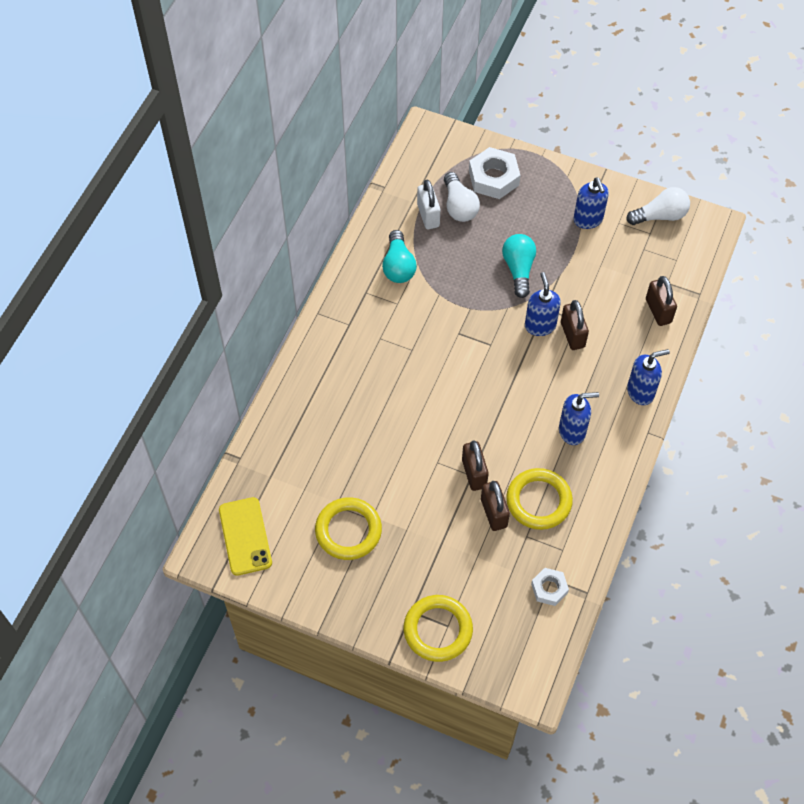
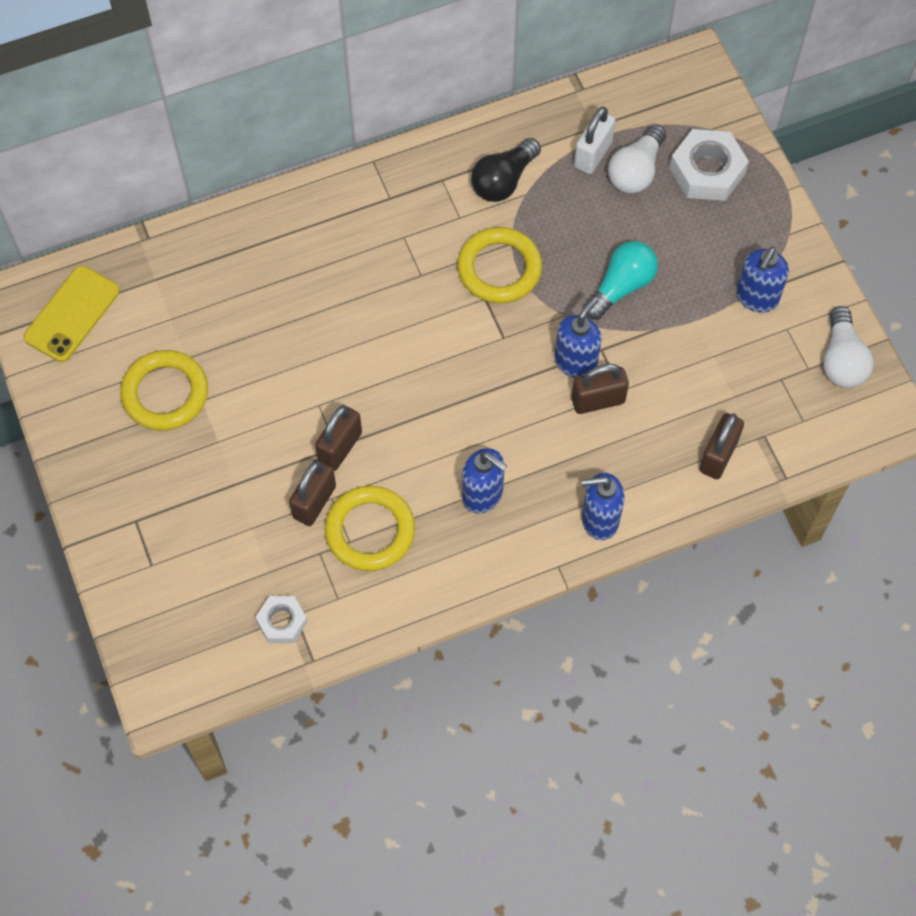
camera: 45 degrees right, 5 degrees up
turquoise light bulb [382,230,417,283] -> black light bulb [471,138,541,202]
yellow ring [404,595,473,662] -> yellow ring moved to [457,227,542,303]
brown padlock [561,300,589,350] -> brown padlock turned 45 degrees clockwise [572,364,629,414]
white light bulb [626,187,690,225] -> white light bulb turned 60 degrees clockwise [823,306,874,388]
blue soap dispenser [627,349,670,405] -> blue soap dispenser turned 150 degrees clockwise [581,472,625,540]

